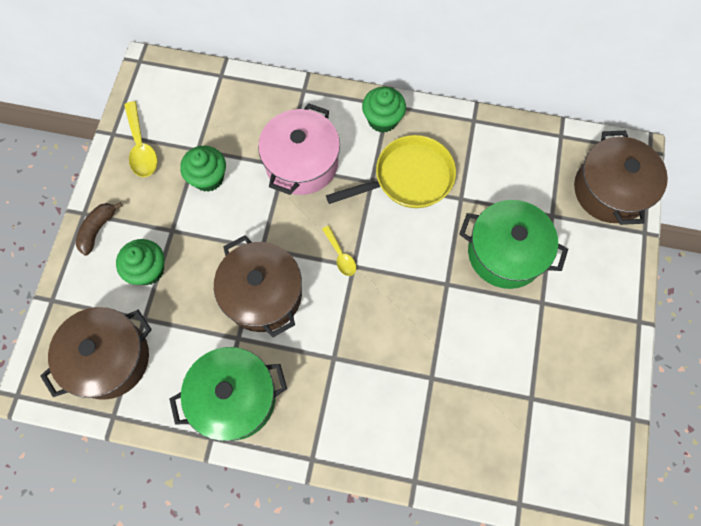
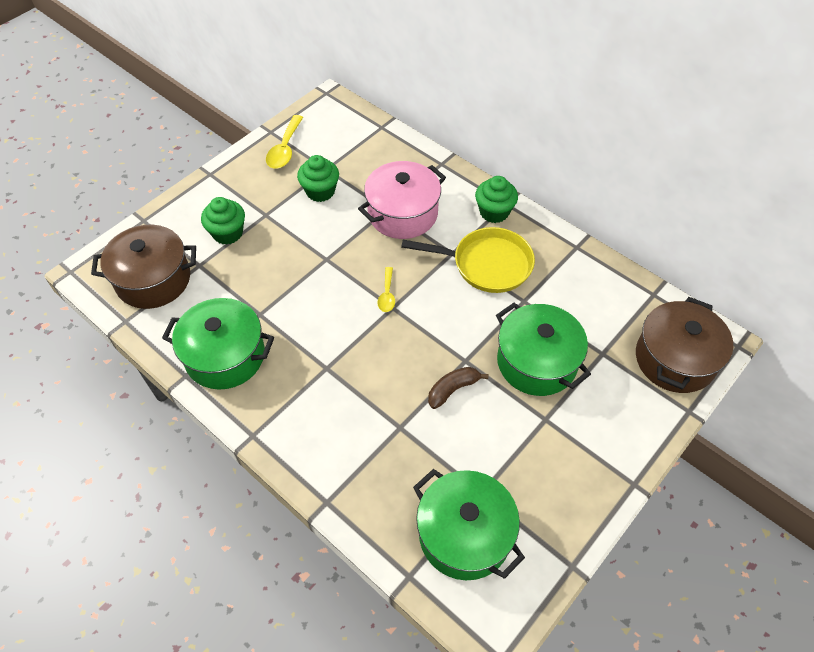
camera: 30 degrees right, 15 degrees down
brown banana [76,202,122,256] -> brown banana moved to [428,367,488,409]
brown pot [214,235,302,337] -> none
none -> green pot [413,469,525,580]

